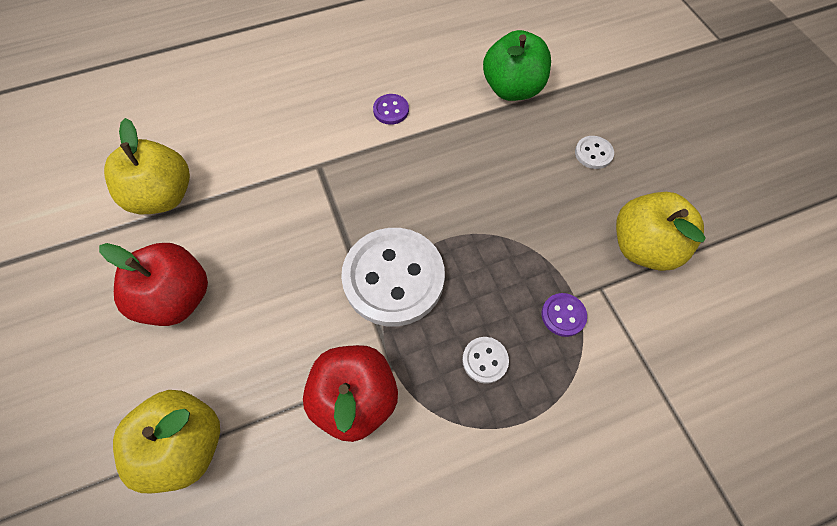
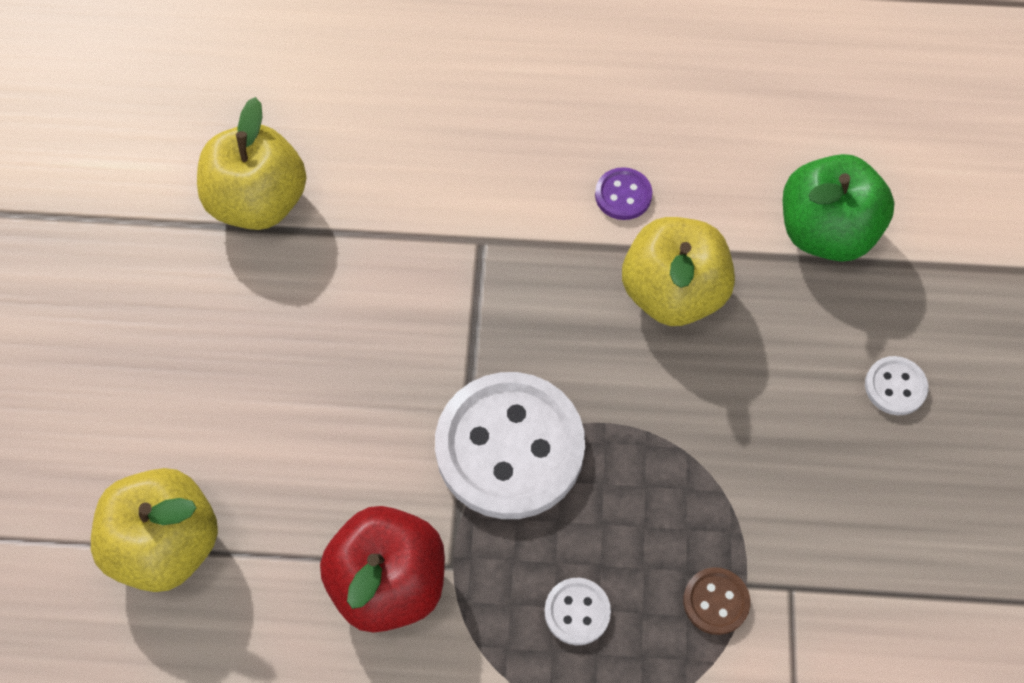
camera: 25 degrees right, 0 degrees up
red apple [99,243,208,326] -> none
purple button [542,293,587,337] -> brown button [683,567,750,635]
yellow apple [616,192,706,271] -> yellow apple moved to [622,217,735,326]

